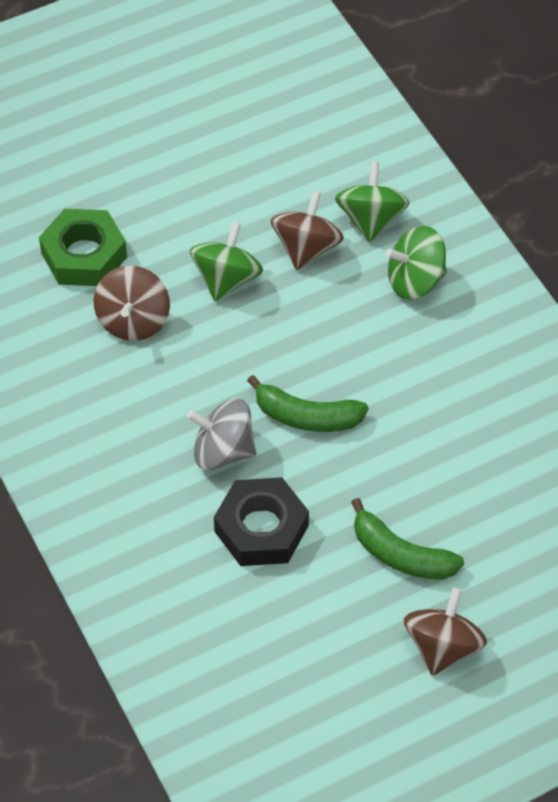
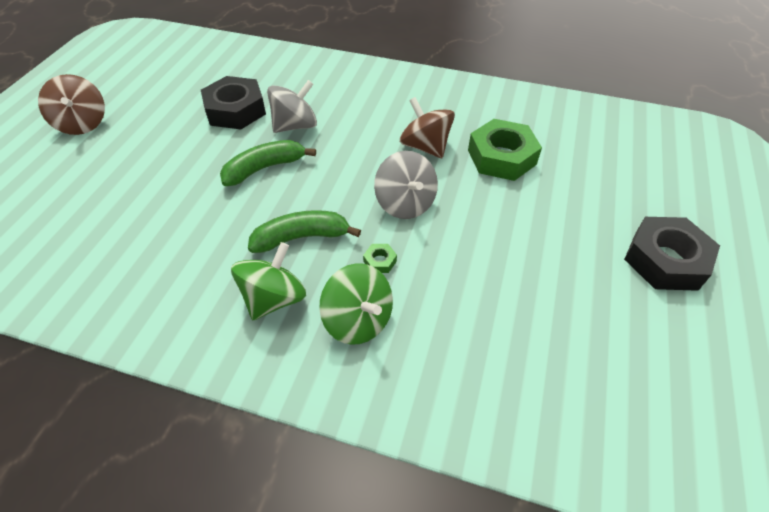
camera: 135 degrees right, 5 degrees down
green spinning top [190,222,263,301] -> grey spinning top [374,151,438,219]
brown spinning top [271,191,344,270] -> green nut [363,244,397,273]
green banana [351,498,464,580] -> green banana moved to [248,210,361,253]
none -> black nut [624,217,720,291]

